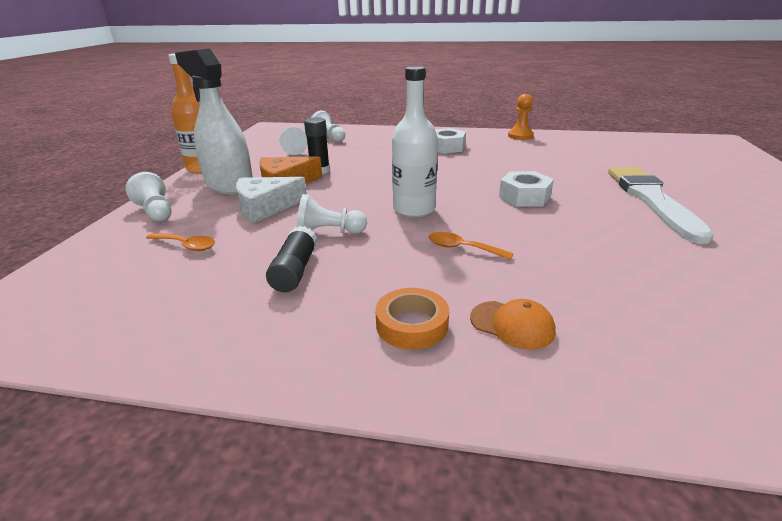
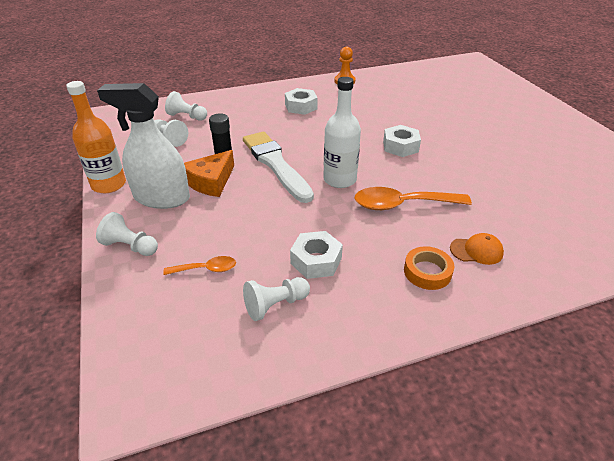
camera: 30 degrees left, 10 degrees up
white cheese [236,177,307,223] -> none
black glue stick [266,226,317,292] -> white nut [290,231,343,279]
white pawn [297,194,367,234] -> white pawn moved to [243,277,310,321]
orange spoon [429,232,514,260] -> orange spoon [355,187,472,210], size x1.90
white brush [608,167,714,244] -> white brush moved to [243,132,314,203]

